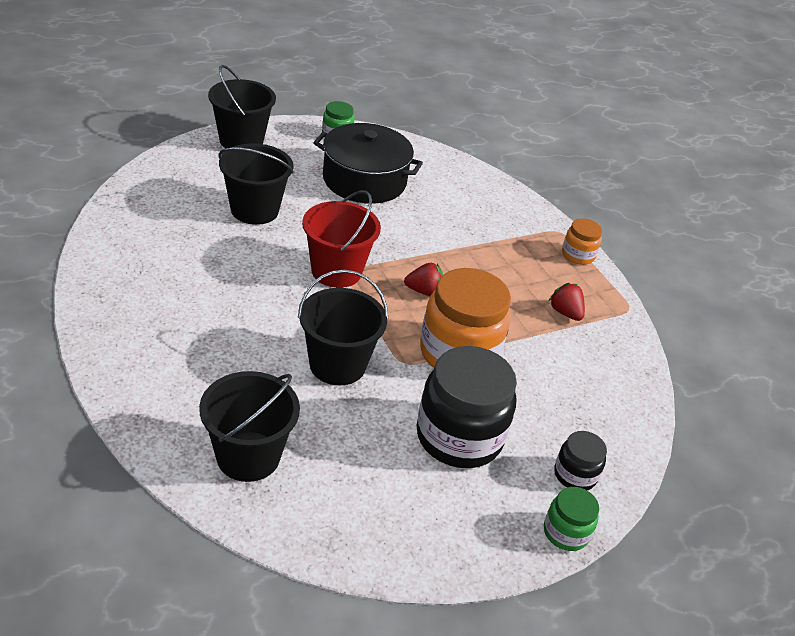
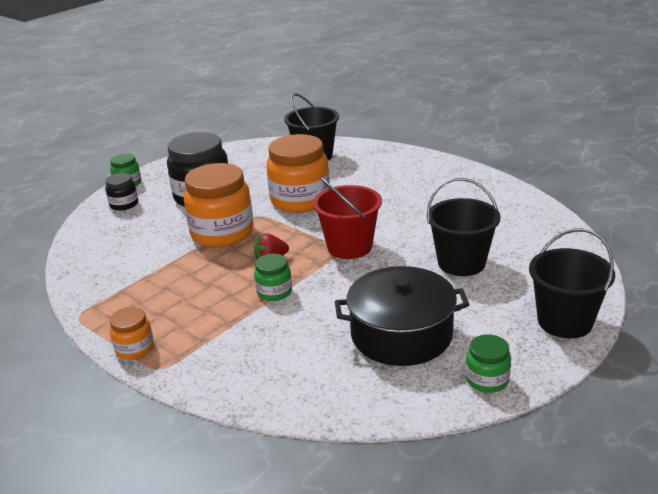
camera: 165 degrees right, 10 degrees down
black bucket [298,269,388,385] -> orange jar [266,134,330,213]
red strawberry [549,283,585,321] -> none
none -> green jar [254,253,292,301]

